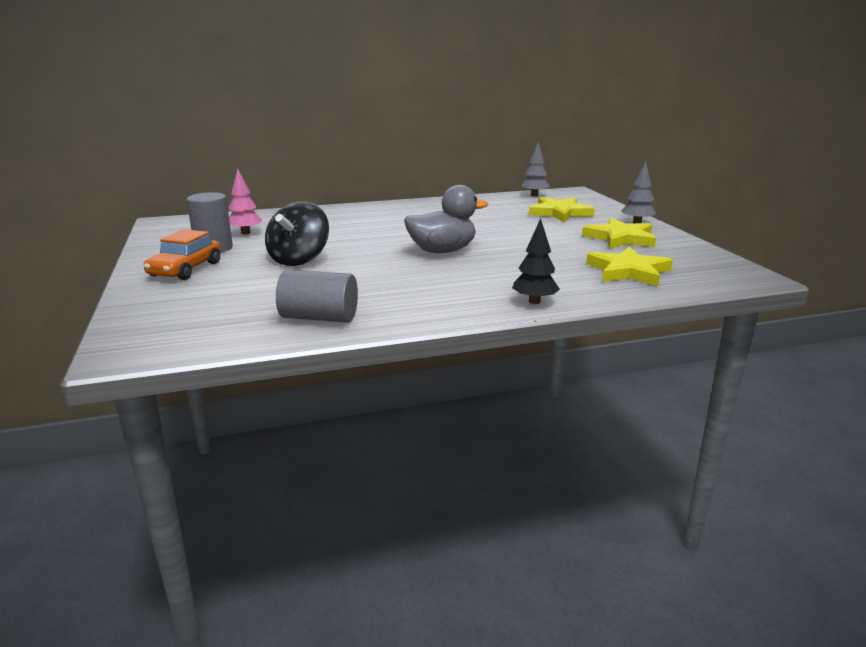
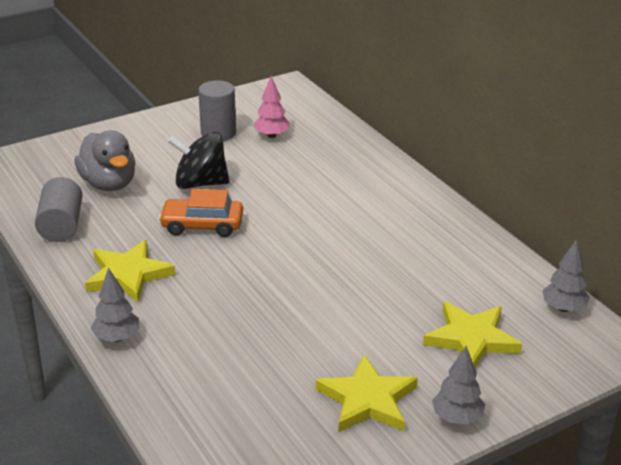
camera: 75 degrees right, 10 degrees up
orange car [144,229,221,280] -> orange car moved to [159,189,243,237]
grey duck [404,185,488,253] -> grey duck moved to [74,131,136,191]
black tree [512,218,560,304] -> grey tree [91,267,140,342]
yellow star [586,247,673,286] -> yellow star moved to [85,240,175,302]

